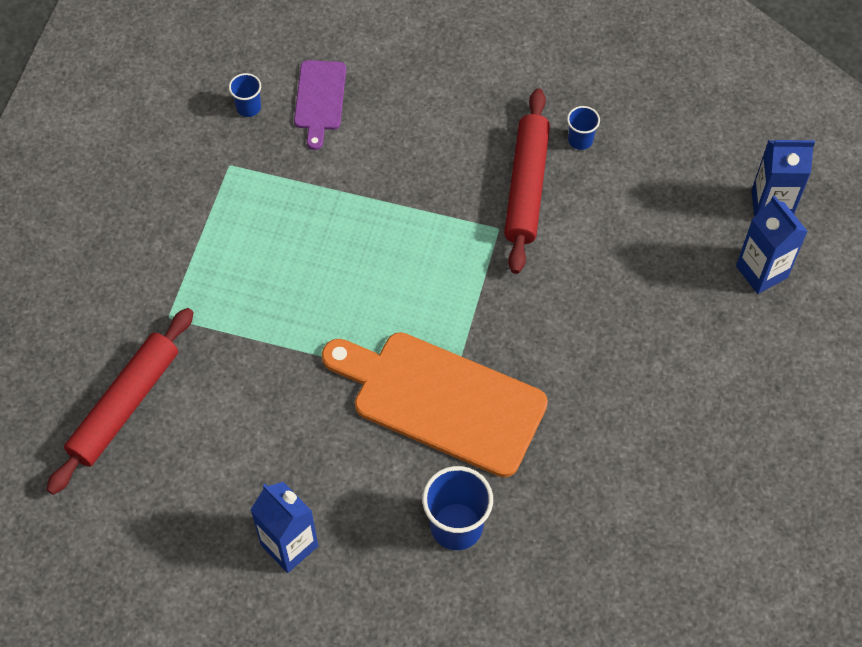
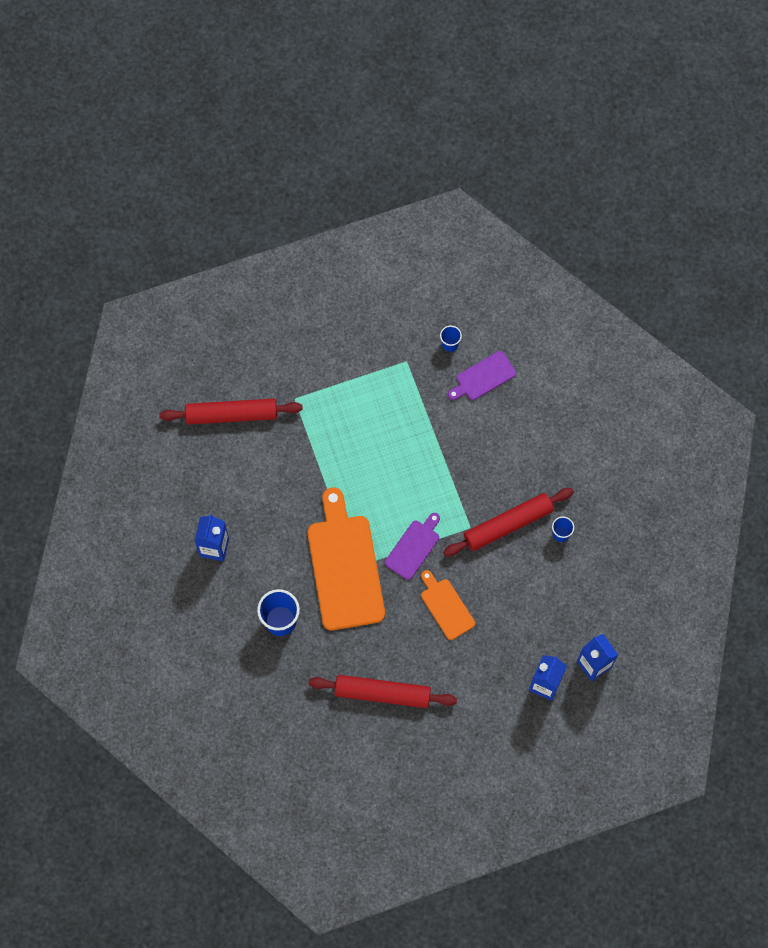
camera: 55 degrees right, 10 degrees up
none -> red rolling pin [308,675,457,708]
none -> purple cutting board [385,513,440,580]
none -> orange cutting board [421,570,475,640]

